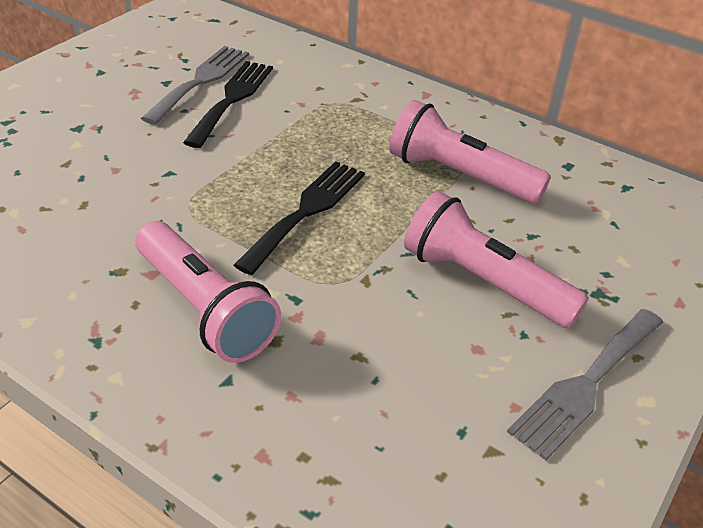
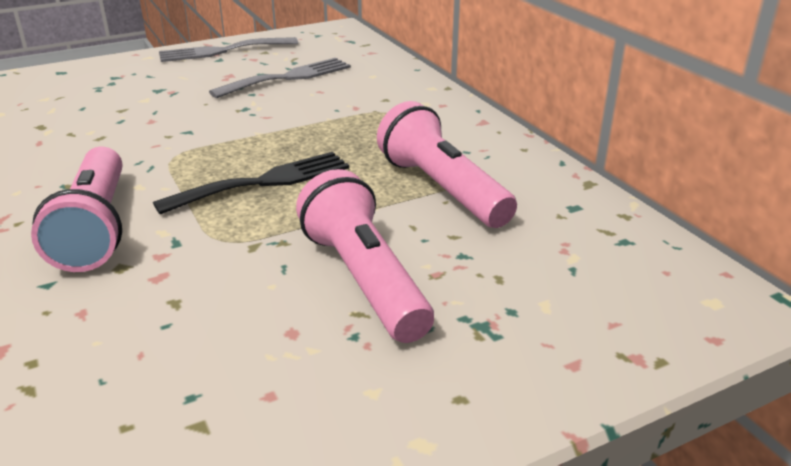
camera: 30 degrees right, 10 degrees down
black fork [183,61,273,148] -> none
grey fork [507,309,664,460] -> grey fork moved to [159,37,298,62]

